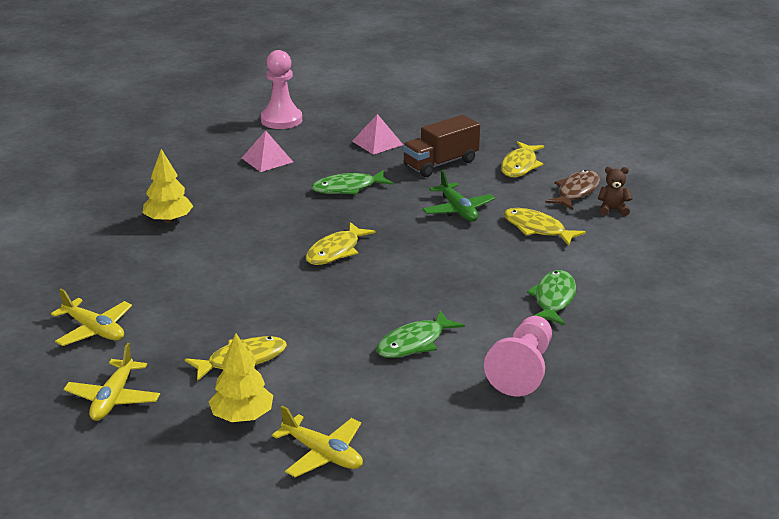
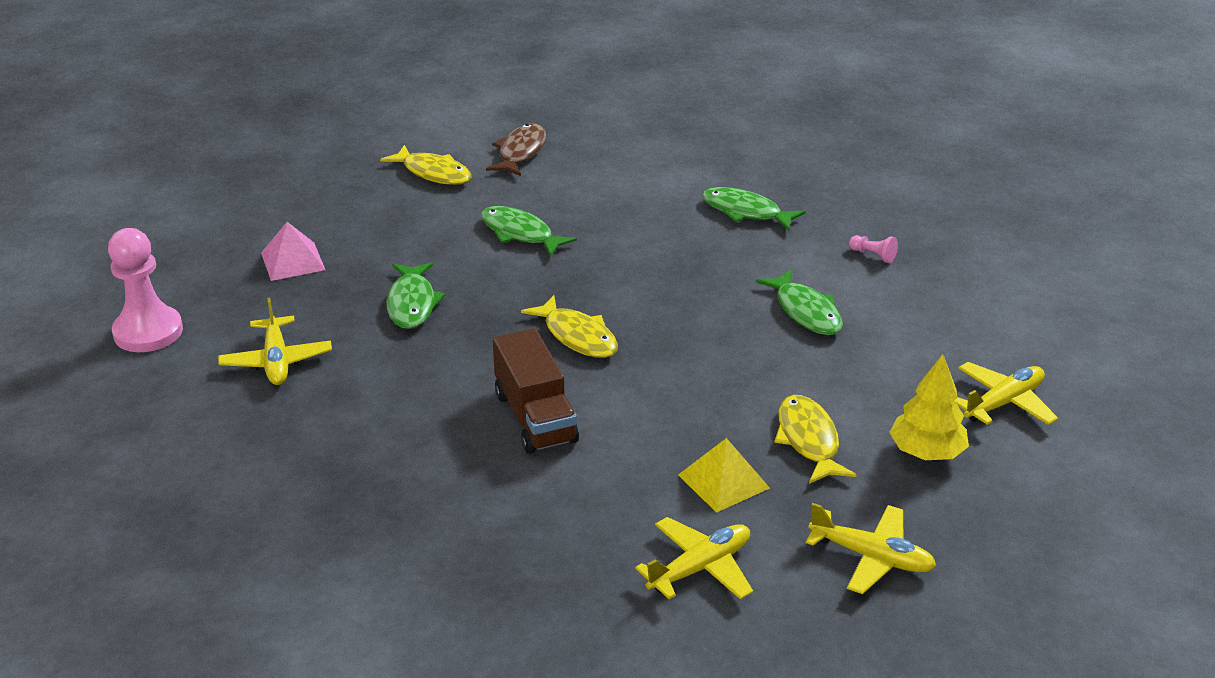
camera: 75 degrees left, 5 degrees up
yellow tree [143,149,193,223] -> none
pink pyramid [242,131,293,172] -> yellow plane [218,298,332,385]
brown truck [402,115,480,177] -> brown truck moved to [493,328,579,454]
green plane [422,170,495,221] -> green fish [481,206,577,257]
pink pawn [484,316,552,396] -> pink pawn [849,235,898,263], size x0.42
yellow fish [504,208,586,246] -> none
brown fish [545,170,600,210] -> brown fish turned 60 degrees clockwise [486,123,546,176]
brown teddy bear [598,167,633,216] -> none
none -> yellow pyramid [678,438,770,513]

